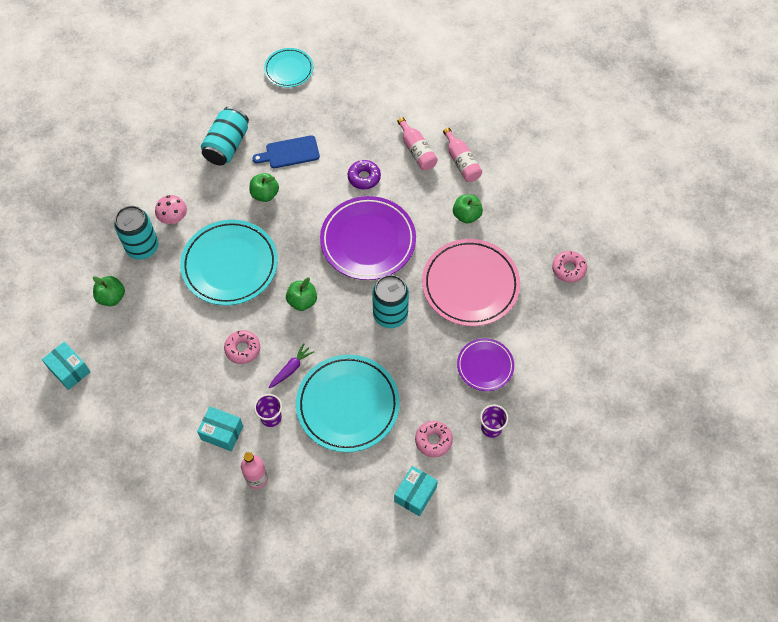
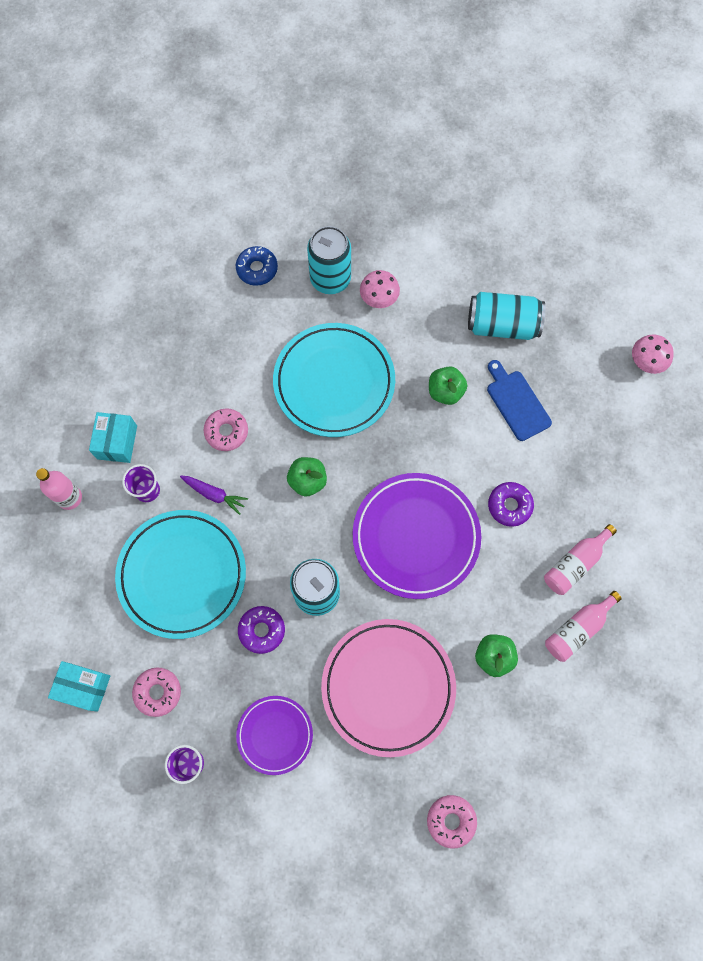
camera: 75 degrees right, 10 degrees up
turquoise box [42,342,90,390] -> none
green apple [93,276,125,306] -> blue donut [236,246,278,286]
turquoise plate [264,48,313,87] -> pink mushroom [632,334,674,374]
none -> purple donut [238,606,285,654]

